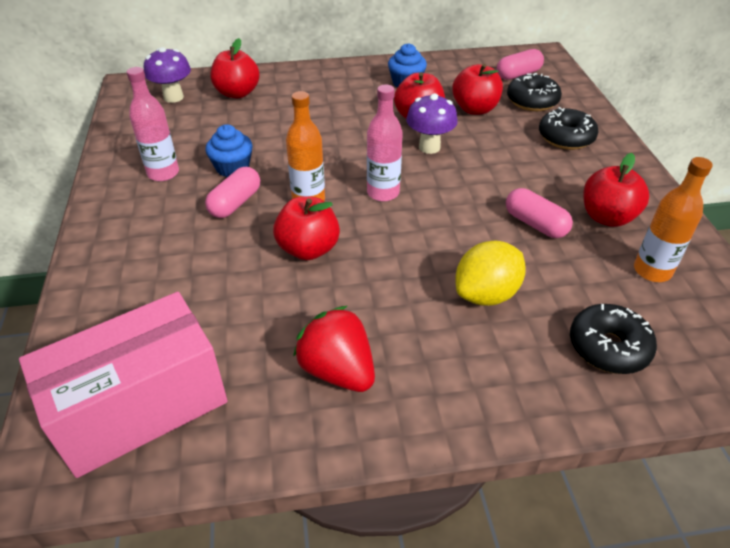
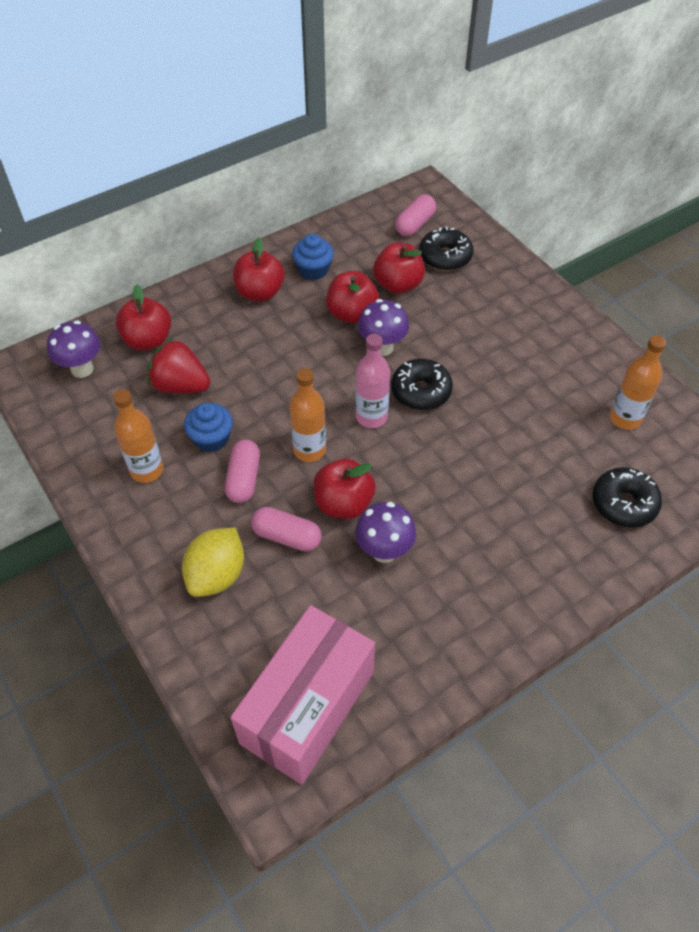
camera: 25 degrees left, 10 degrees up
pink bottle [127,67,179,181] -> orange bottle [113,389,164,483]
red strawberry [293,306,375,392] -> red strawberry moved to [147,338,210,393]
yellow lemon [455,241,526,306] -> yellow lemon moved to [182,528,244,597]
pink capsule [506,188,573,238] -> pink capsule moved to [251,507,322,552]
black donut [539,107,598,150] -> black donut moved to [391,359,453,410]
red apple [584,153,649,227] -> red apple moved to [233,238,285,301]
none -> purple mushroom [355,502,416,563]

